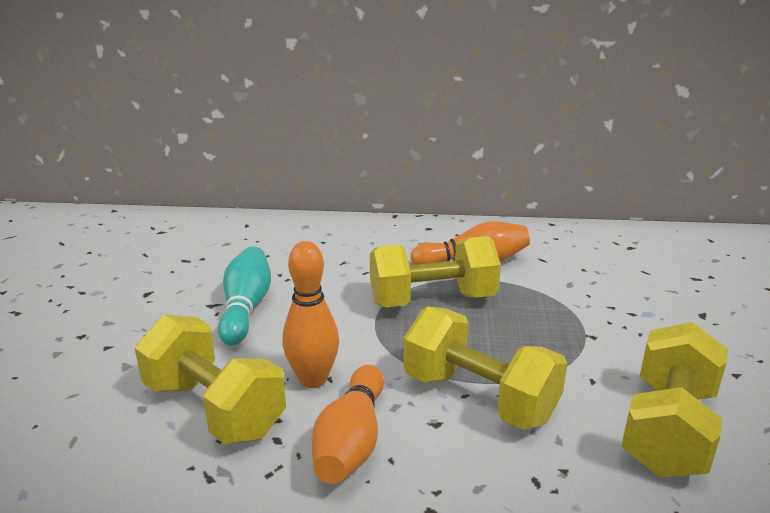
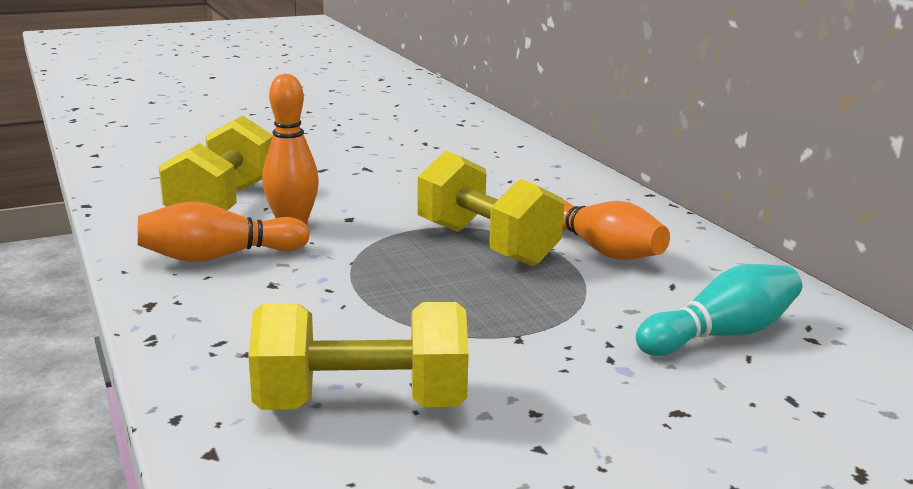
camera: 60 degrees right, 5 degrees down
turquoise bowling pin [218,246,271,345] -> turquoise bowling pin moved to [636,264,802,356]
yellow dumbbell [403,307,567,430] -> none

